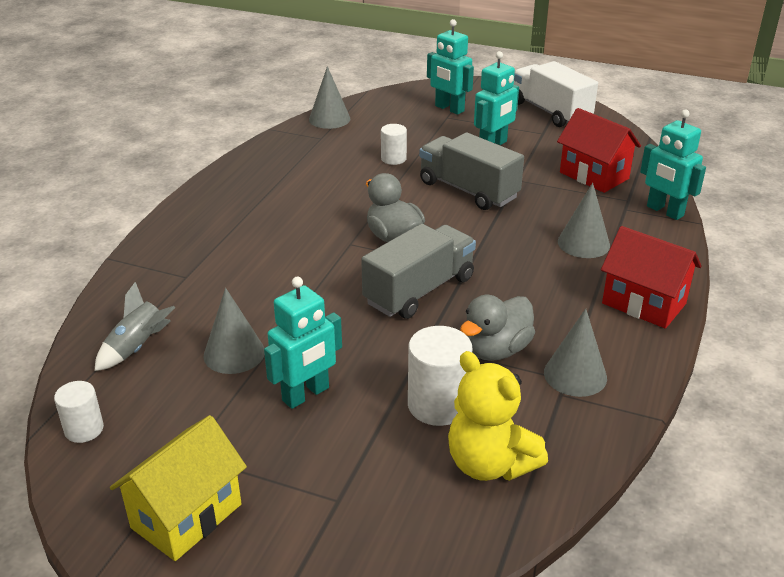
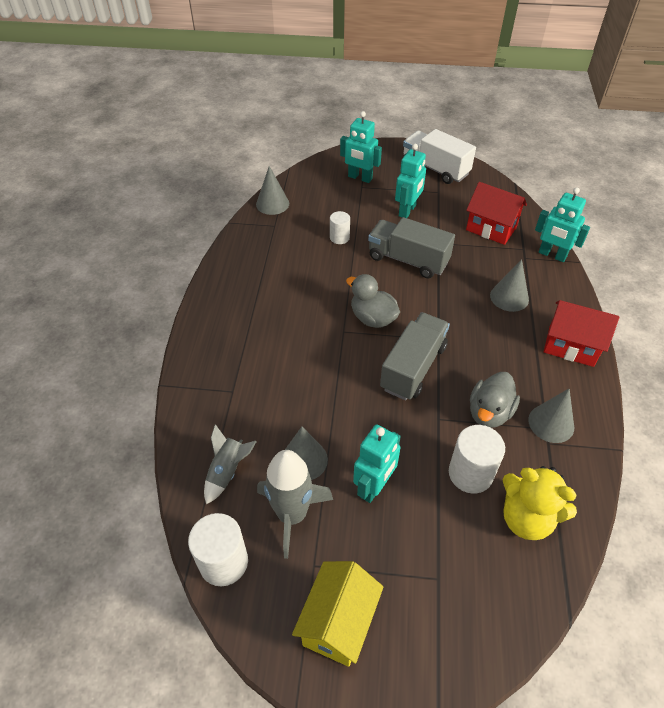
camera: 15 degrees left, 15 degrees up
white cylinder [54,381,104,443] -> white cylinder [188,513,248,586], size x1.65
none -> grey rocket [257,450,333,559]

